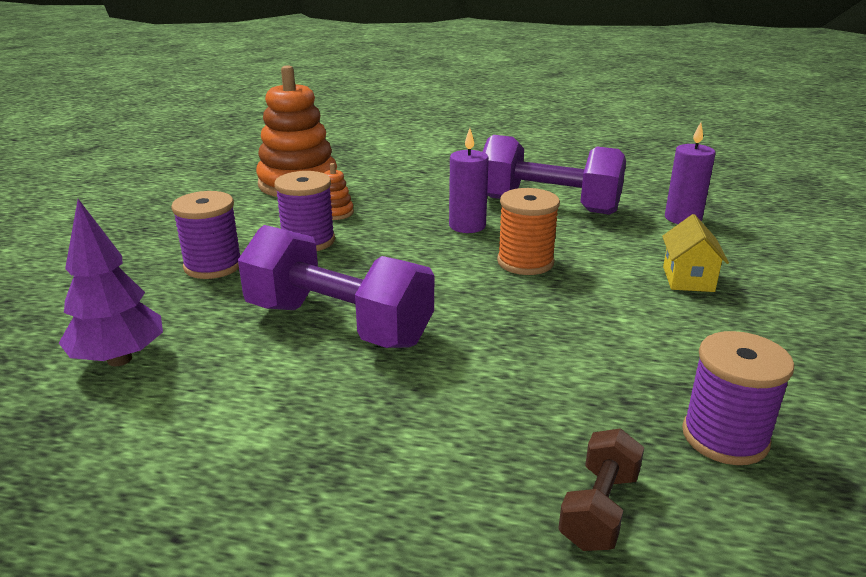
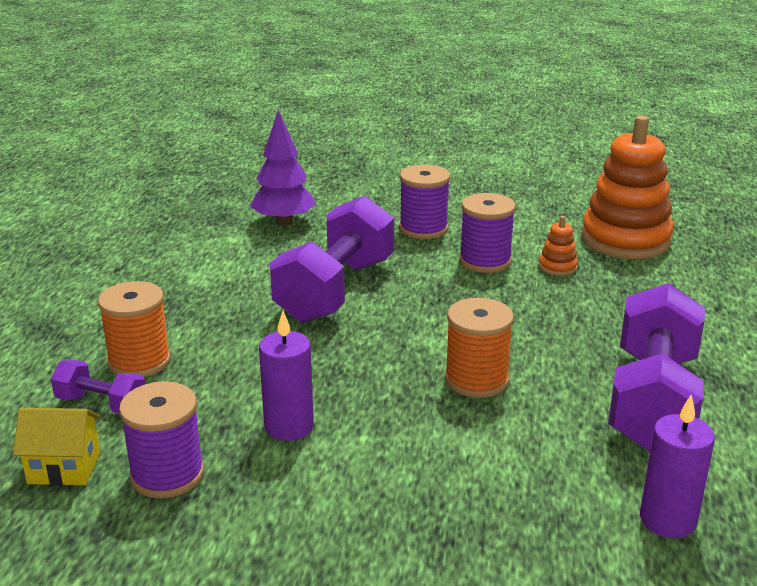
camera: 85 degrees right, 0 degrees up
purple candle [449,128,489,233] -> purple candle moved to [259,311,314,441]
brown dumbbell [558,428,644,551] -> purple dumbbell [51,360,145,414]
yellow house [662,214,729,292] -> yellow house moved to [13,408,101,486]
none -> orange spool [98,281,171,377]

